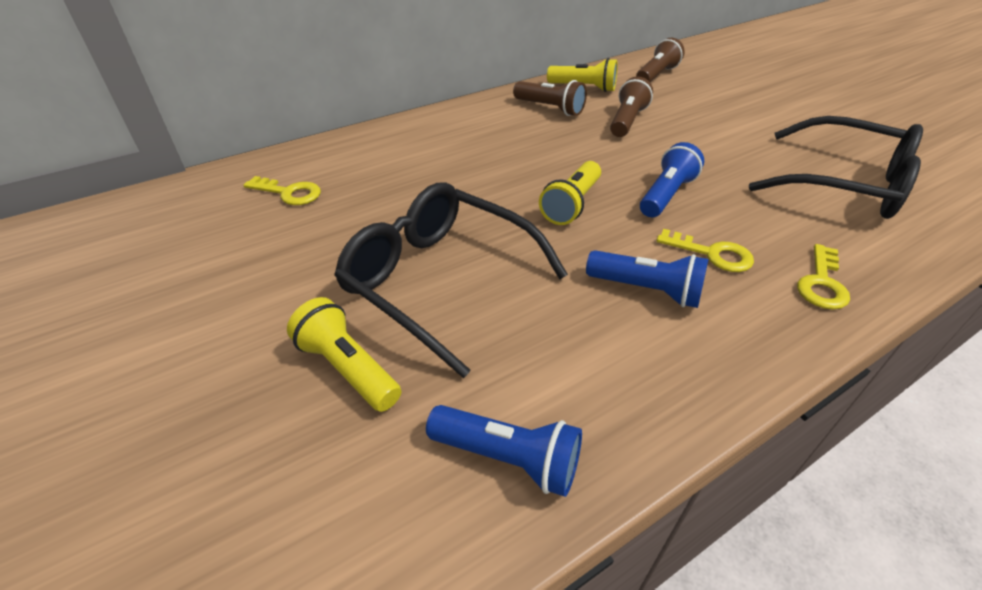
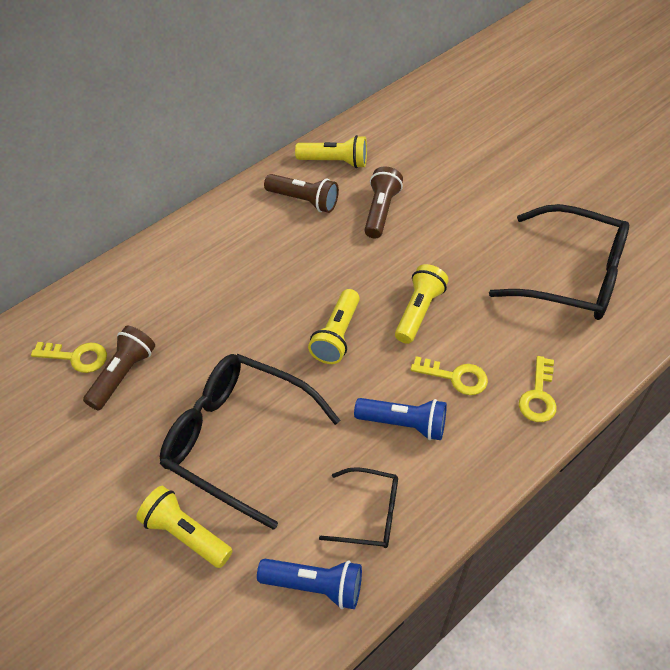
camera: 10 degrees left, 10 degrees up
brown flashlight [636,38,685,82] -> brown flashlight moved to [83,326,155,410]
blue flashlight [640,142,704,217] -> yellow flashlight [395,264,449,344]
none -> black glasses [319,467,398,548]

